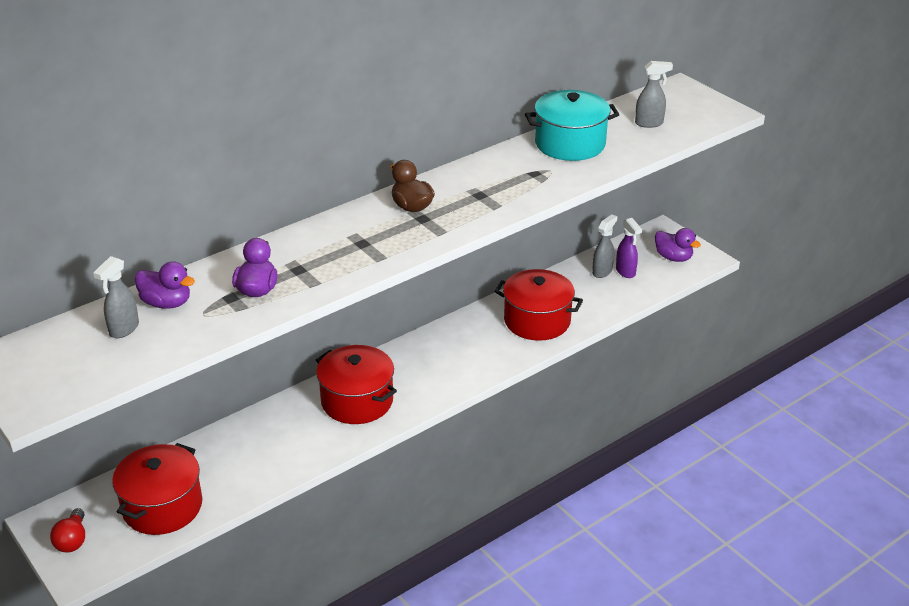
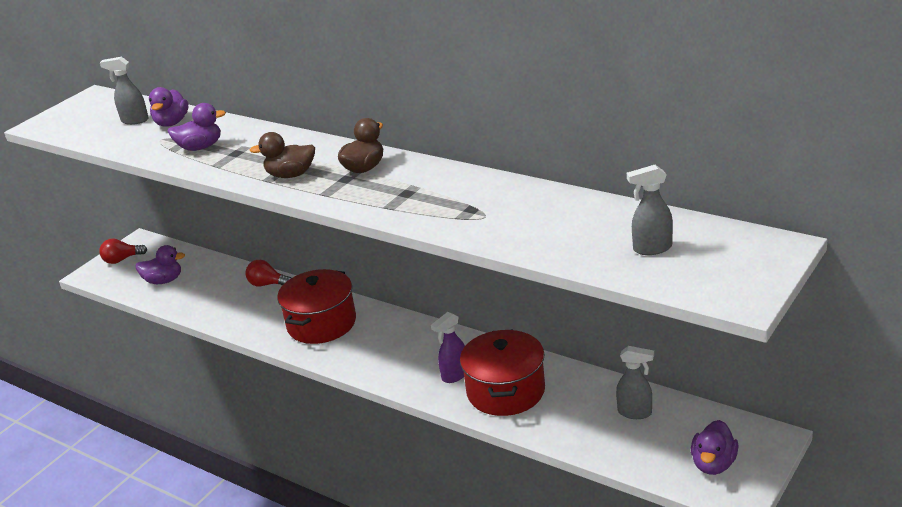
camera: 75 degrees right, 5 degrees down
red pot [112,443,202,535] -> purple duck [135,245,185,284]
turquoise pot [525,90,619,161] -> none
purple spray bottle [616,218,642,278] -> purple spray bottle moved to [431,312,465,383]
grey spray bottle [635,61,673,128] -> grey spray bottle turned 105 degrees clockwise [627,165,673,255]
none -> red light bulb [246,260,291,287]
none -> brown duck [250,132,315,178]

